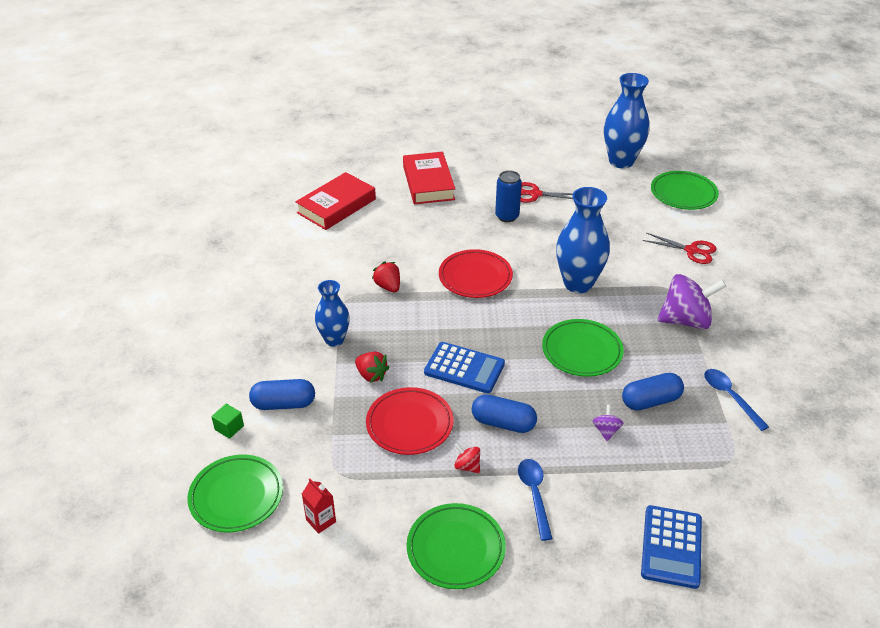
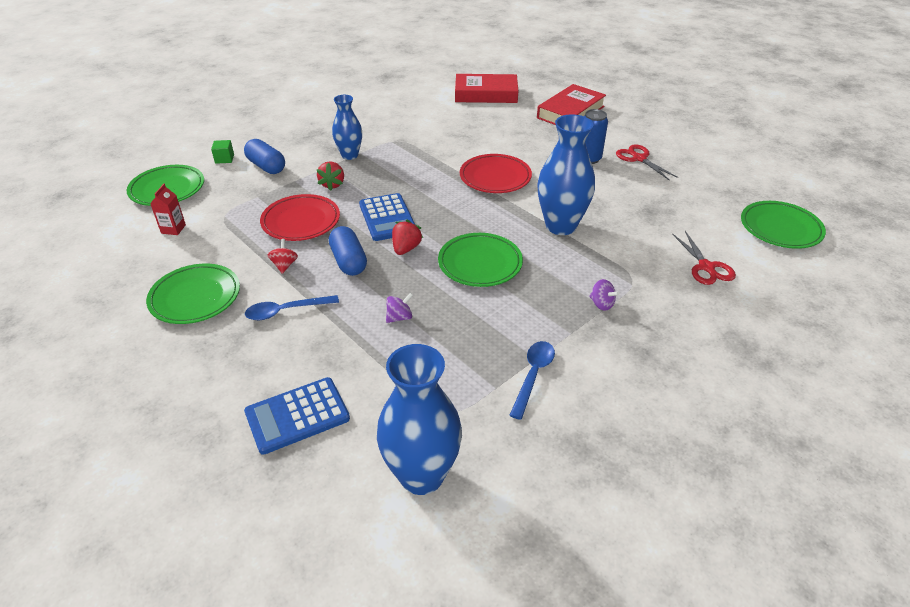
camera: 50 degrees right, 0 degrees up
red strawberry [372,261,400,292] -> red strawberry moved to [392,220,423,255]
blue spoon [518,459,553,541] -> blue spoon turned 150 degrees counterclockwise [245,295,339,320]
blue vase [604,73,650,168] -> blue vase moved to [377,344,462,495]
blue capsule [622,373,684,410] -> none
purple spinning top [657,274,726,329] -> purple spinning top [589,279,619,311], size x0.44

